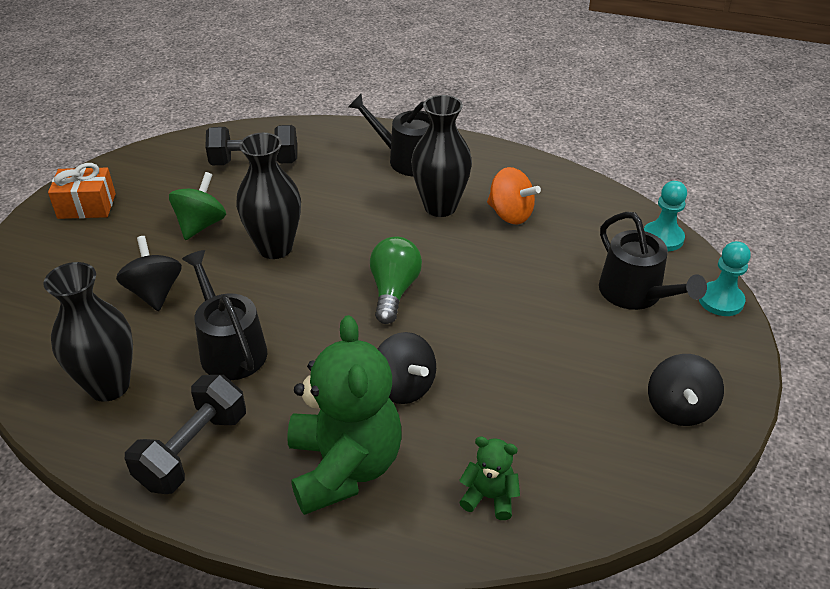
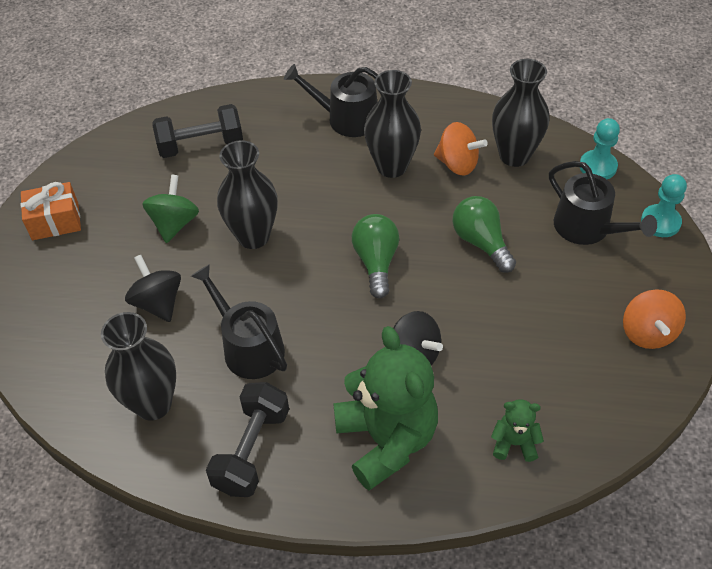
camera: 10 degrees left, 10 degrees up
black spinning top [648,354,724,426] -> orange spinning top [623,289,686,349]
none -> green light bulb [452,196,516,273]
none -> black vase [492,59,549,167]

